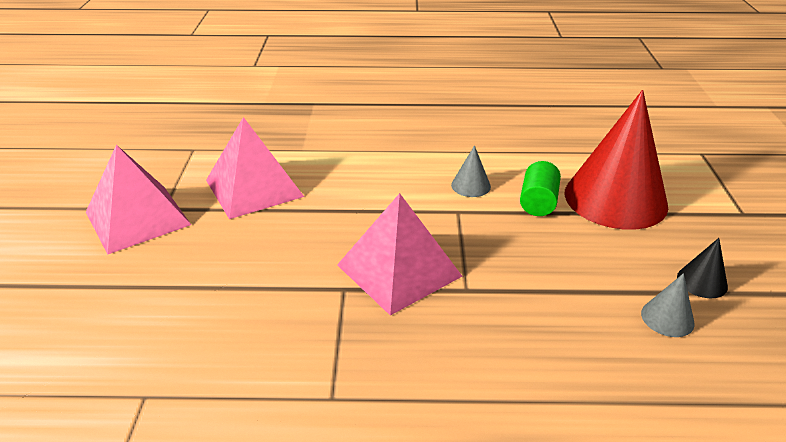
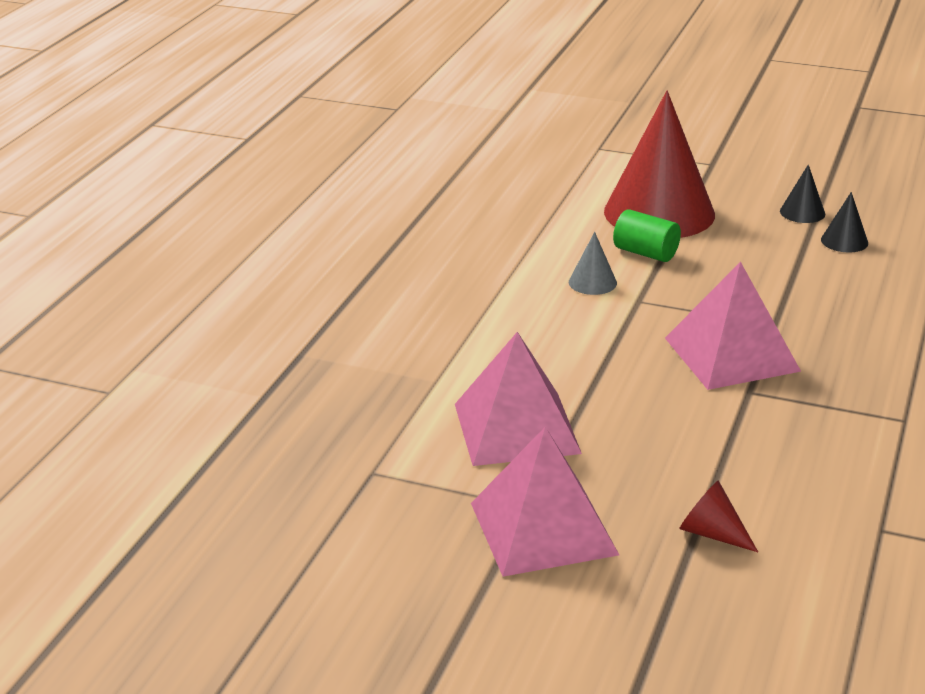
camera: 70 degrees left, 5 degrees down
grey cone [641,273,695,337] -> black cone [821,192,868,252]
none -> red cone [679,481,758,552]

